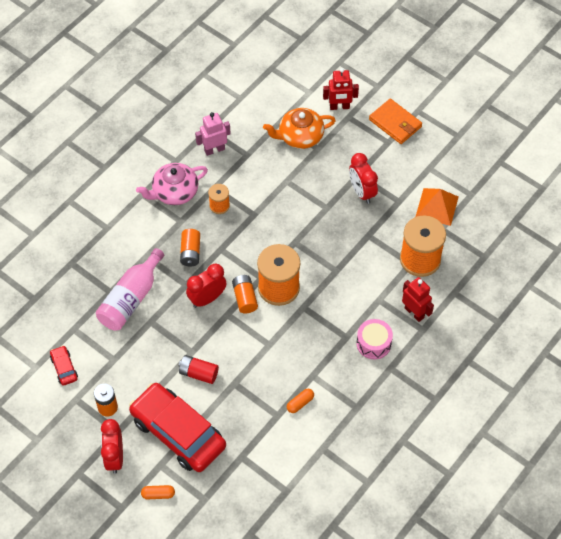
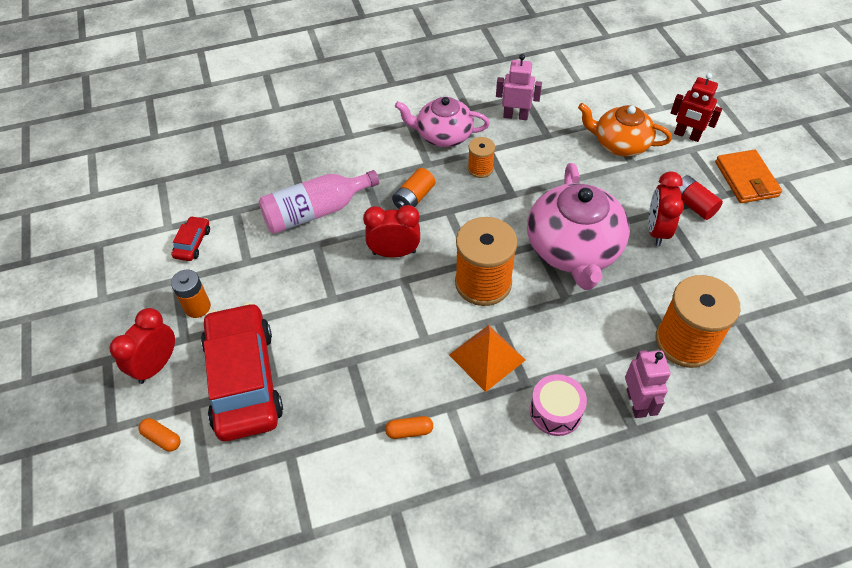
camera: 35 degrees right, 5 degrees down
red battery [179,355,219,384] -> red battery moved to [678,175,723,220]
orange battery [232,275,258,313] -> none
red robot [402,277,434,322] -> pink robot [625,350,671,418]
orange pyramid [415,188,459,226] -> orange pyramid moved to [449,325,525,392]
none -> pink teapot [527,163,630,290]

